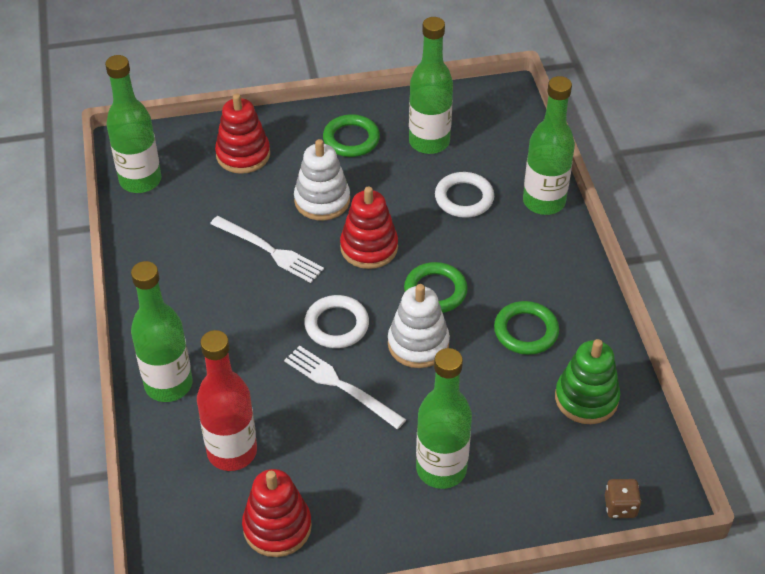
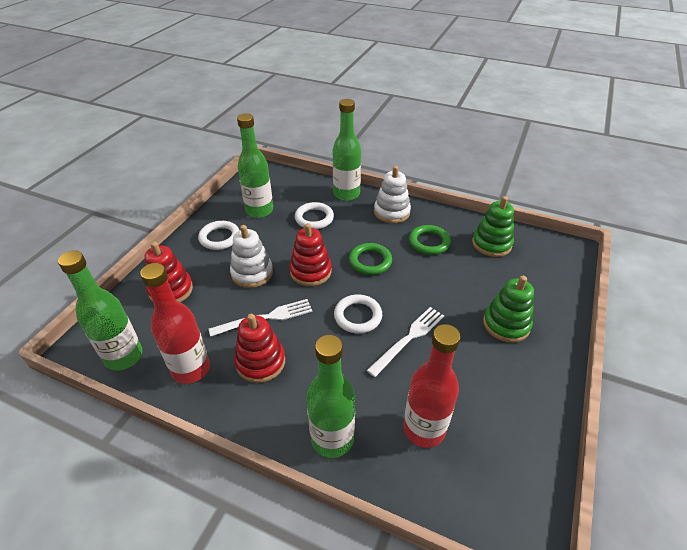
camera: 55 degrees left, 5 degrees down
red stacking toy [242,469,312,557] -> red stacking toy moved to [234,314,285,383]
white fork [284,345,406,429] -> white fork turned 150 degrees clockwise [366,307,444,377]
green ring [323,114,380,157] -> white ring [198,221,240,250]
white stacking toy [388,284,450,368] -> white stacking toy moved to [374,166,411,223]
green bottle [416,348,472,489] -> green stacking toy [483,276,534,343]
brown dice [605,479,641,518] -> none
none -> red bottle [140,263,210,384]

